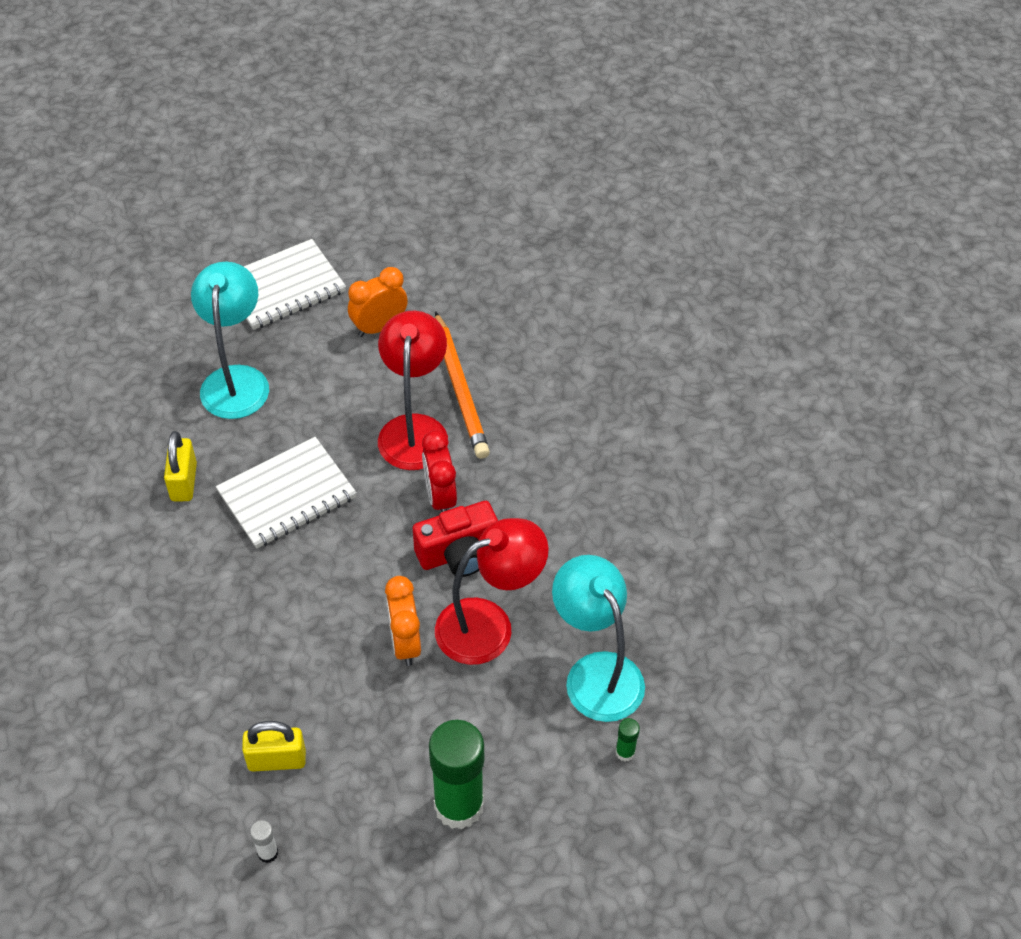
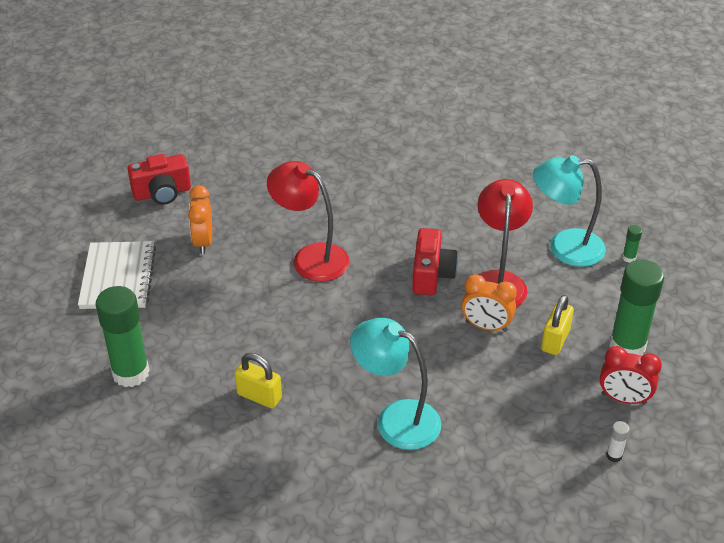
camera: 60 degrees left, 10 degrees down
turquoise lamp [191,262,269,419] -> turquoise lamp moved to [350,318,441,450]
white notebook [216,437,357,548] -> none
yellow padlock [242,721,306,772] -> yellow padlock moved to [541,295,574,355]
red clock [422,430,457,512] -> red clock moved to [600,346,662,405]
orange pencil [435,311,490,459] -> none
none -> green glue stick [96,286,150,387]
none -> red camera [128,154,191,205]

